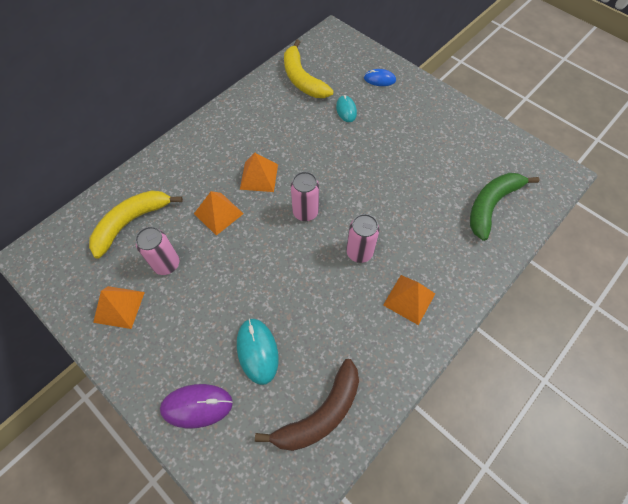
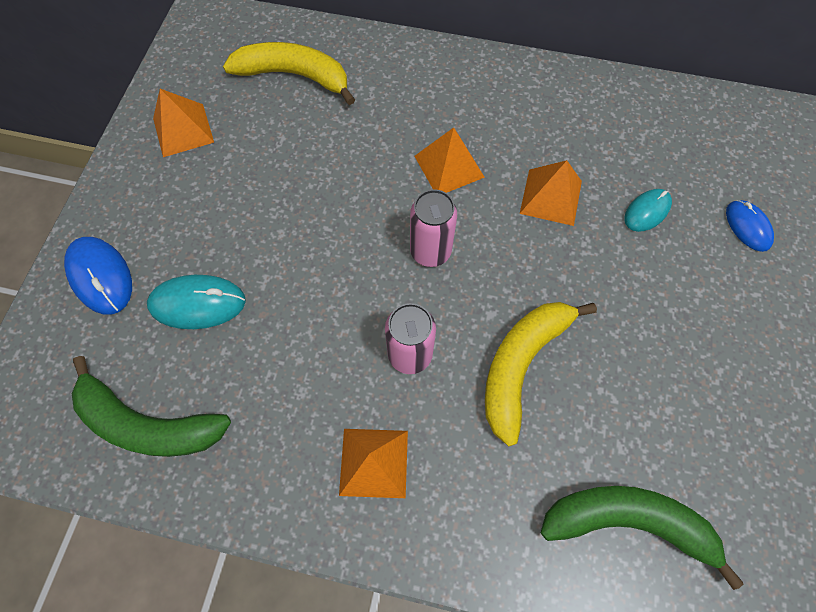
camera: 60 degrees right, 5 degrees up
pink can [135,226,179,275] -> none
purple mouse [160,384,233,428] -> blue mouse [64,237,132,315]
orange pyramid [194,191,244,236] -> orange pyramid moved to [520,160,582,226]
turquoise mouse [237,318,279,385] -> turquoise mouse turned 45 degrees clockwise [147,275,246,329]
brown banana [255,359,359,451] -> green banana [72,356,231,457]
yellow banana [284,40,333,98] -> yellow banana moved to [485,302,597,446]

